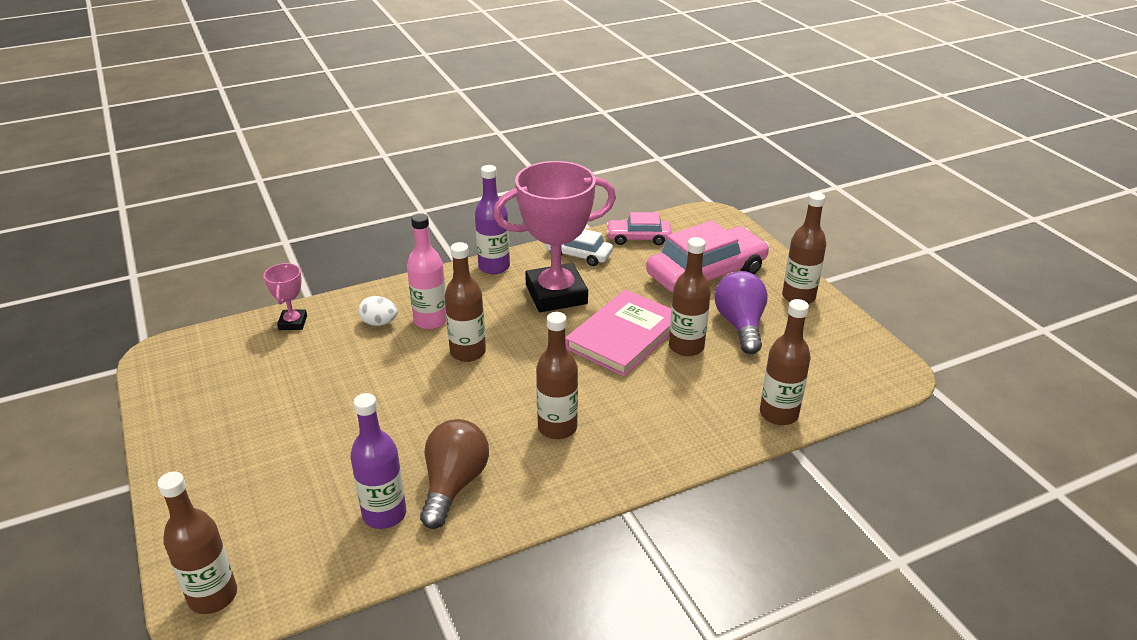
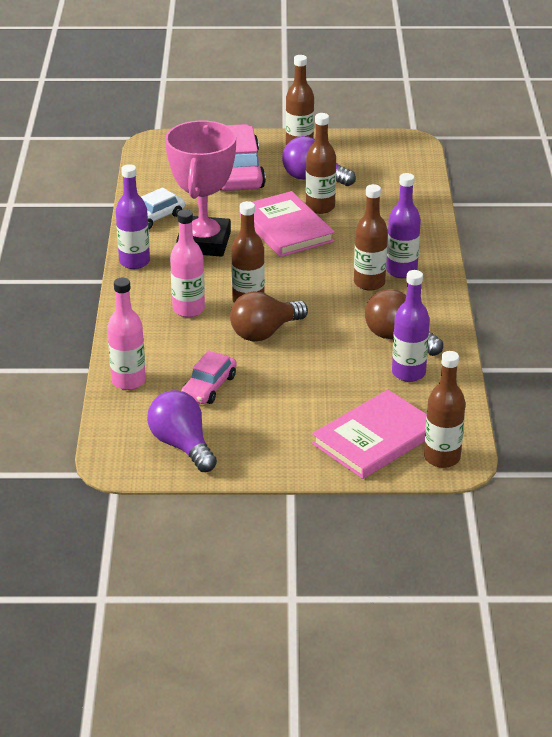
camera: 65 degrees left, 0 degrees up
pink trophy [263,263,307,330] -> pink bottle [107,278,146,390]
white egg [358,296,397,326] -> none
pink car [607,212,672,245] -> pink car moved to [181,350,237,404]
brown bottle [760,299,811,425] -> none
none -> purple light bulb [147,390,217,472]
none -> brown light bulb [230,291,308,342]
none -> pink book [312,390,427,479]
none -> purple bottle [386,173,421,278]

